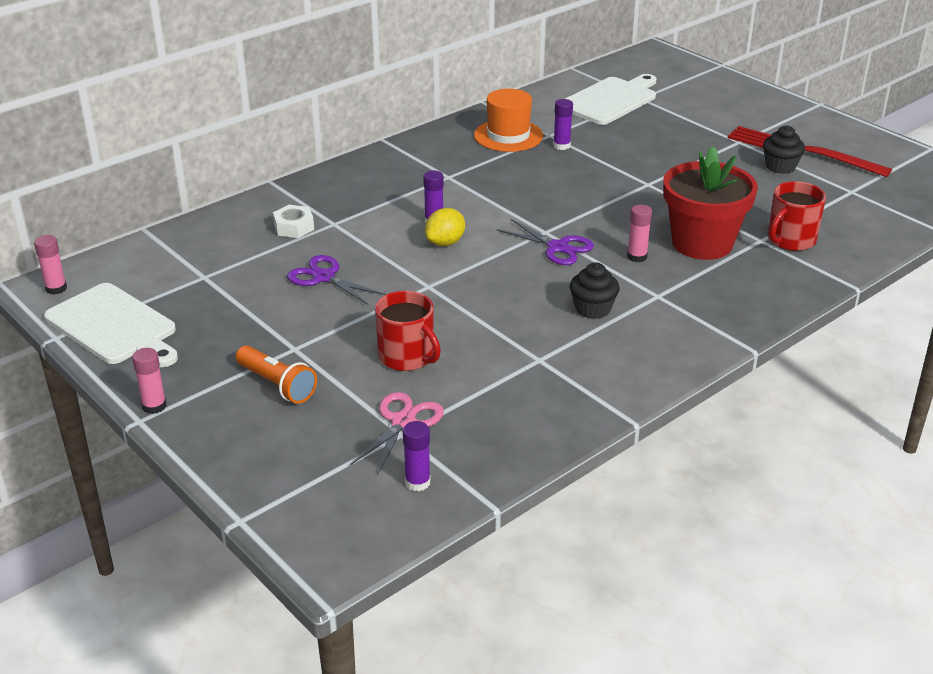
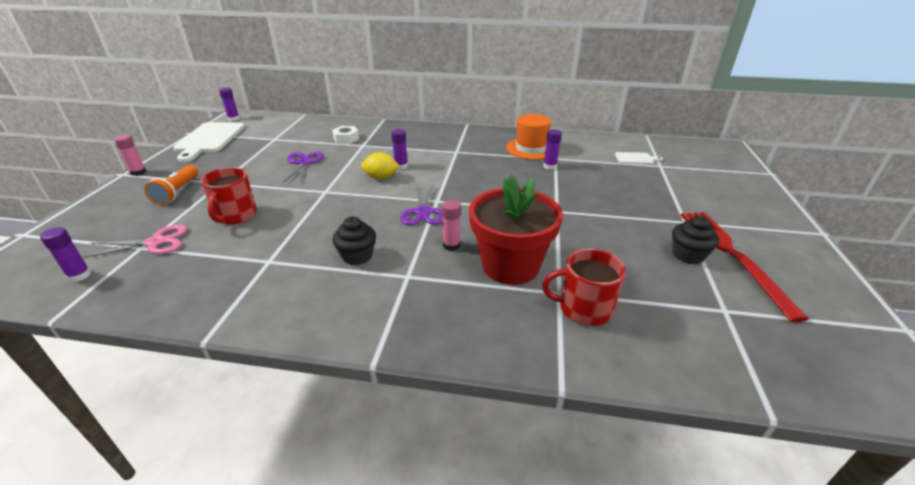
camera: 50 degrees right, 0 degrees up
pink glue stick [34,235,67,295] -> purple glue stick [219,88,240,121]
white cutting board [565,74,657,125] -> white cutting board [615,152,663,164], size x0.47

